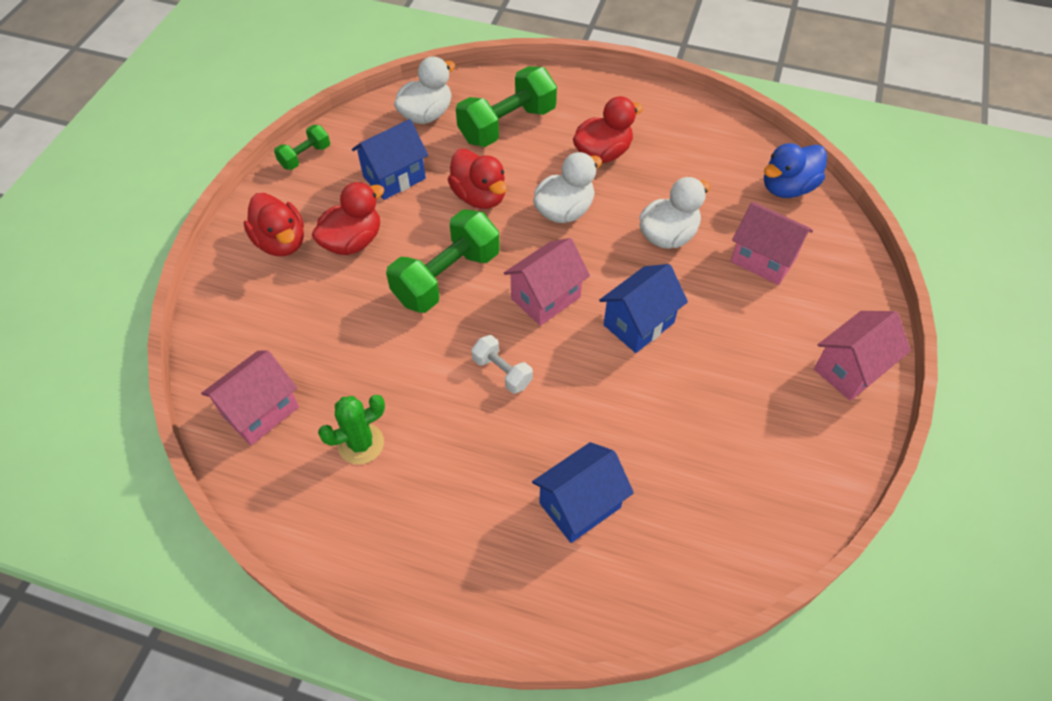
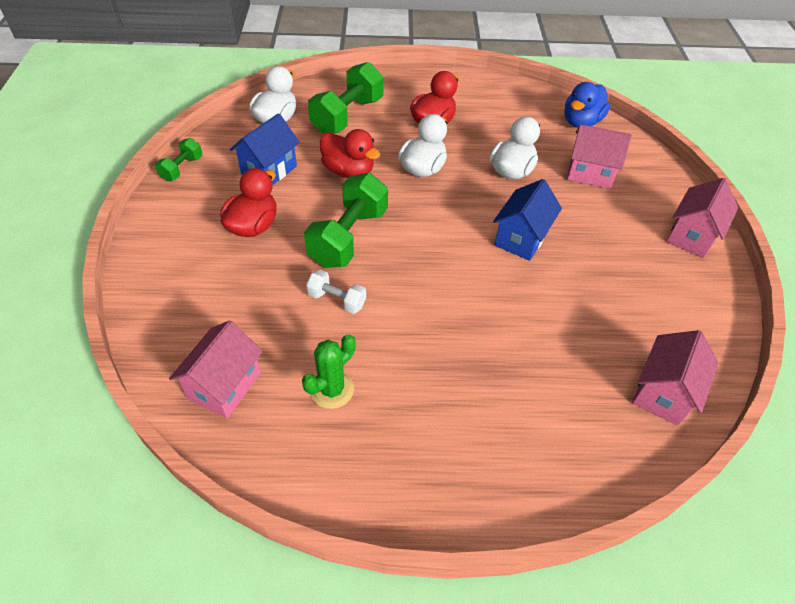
camera: 20 degrees left, 5 degrees down
red duck [244,193,304,256] -> none
white dumbbell [471,335,533,394] -> white dumbbell moved to [306,270,366,314]
pink house [504,238,590,326] -> pink house moved to [632,330,718,426]
blue house [532,442,634,543] -> none

